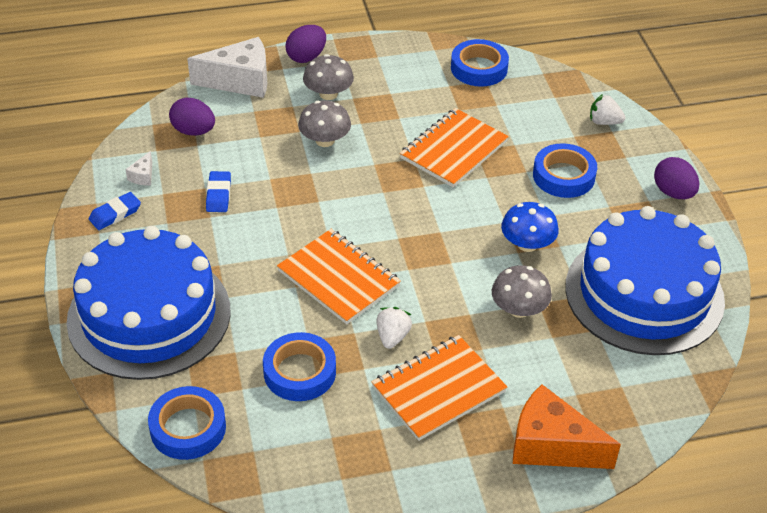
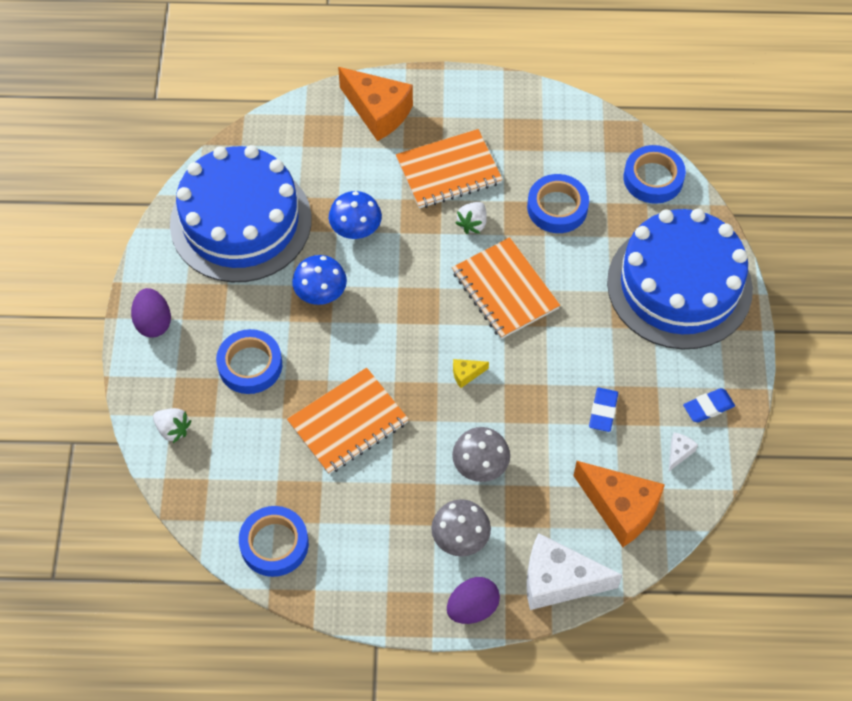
camera: 165 degrees left, 15 degrees up
purple egg [169,98,215,136] -> orange cheese [573,461,665,547]
grey mushroom [492,265,552,318] -> blue mushroom [329,191,382,239]
none -> yellow cheese [453,359,489,388]

